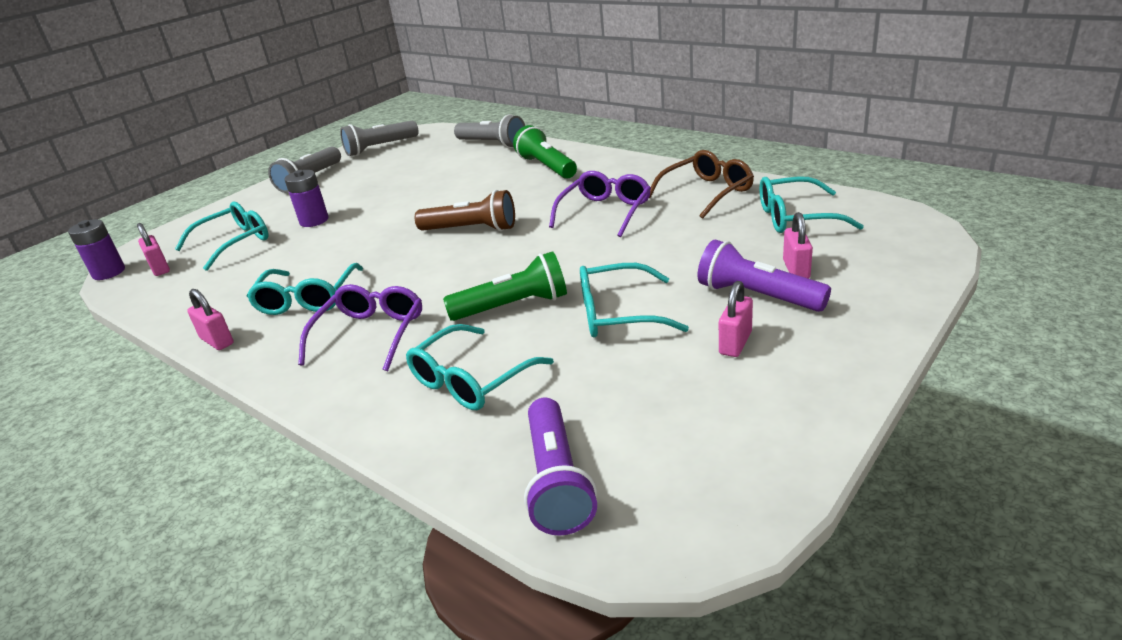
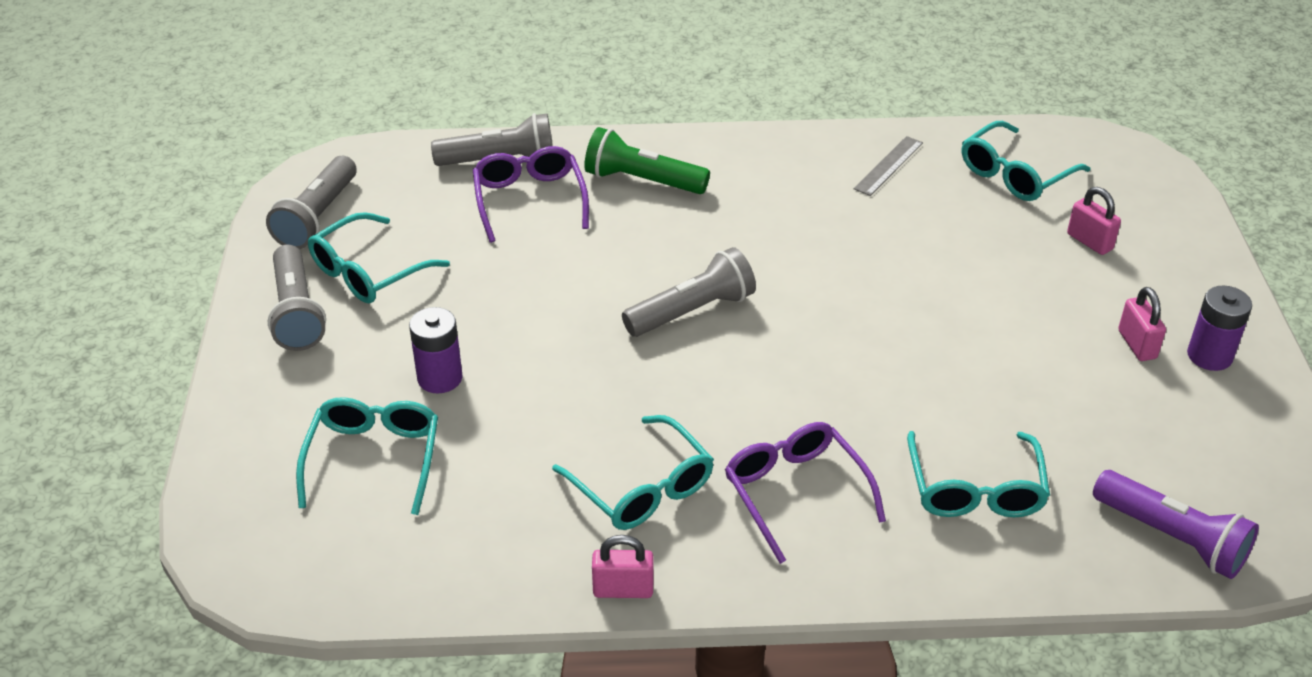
camera: 45 degrees left, 10 degrees up
purple battery [68,219,125,280] -> purple battery moved to [1187,286,1252,371]
pink padlock [137,223,170,276] -> none
brown flashlight [415,190,515,231] -> grey flashlight [622,247,756,337]
green flashlight [443,251,567,321] -> none
purple glasses [549,171,651,237] -> purple glasses moved to [473,146,589,243]
turquoise glasses [580,263,689,338] -> turquoise glasses moved to [308,212,450,304]
brown glasses [649,150,754,219] -> grey ruler [854,136,923,196]
purple flashlight [698,240,831,312] -> none

